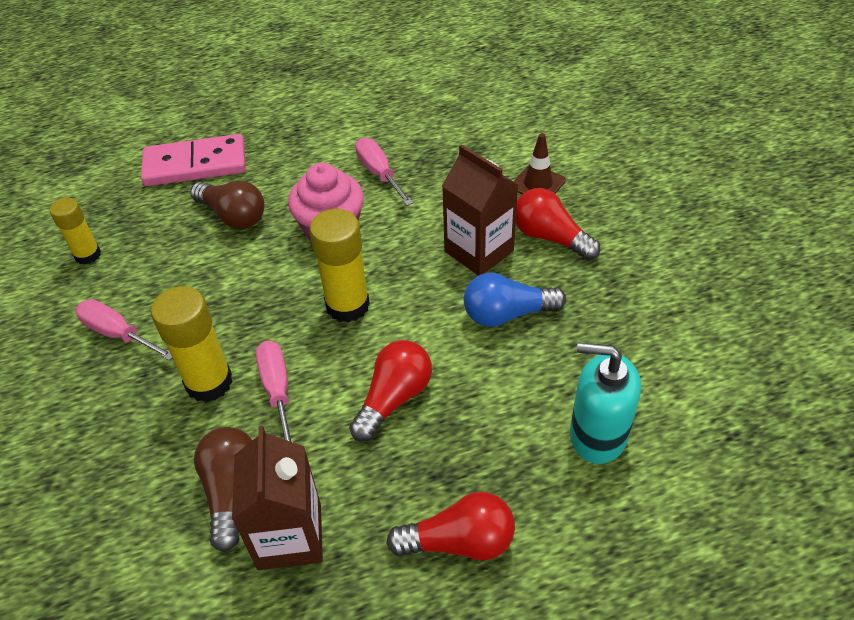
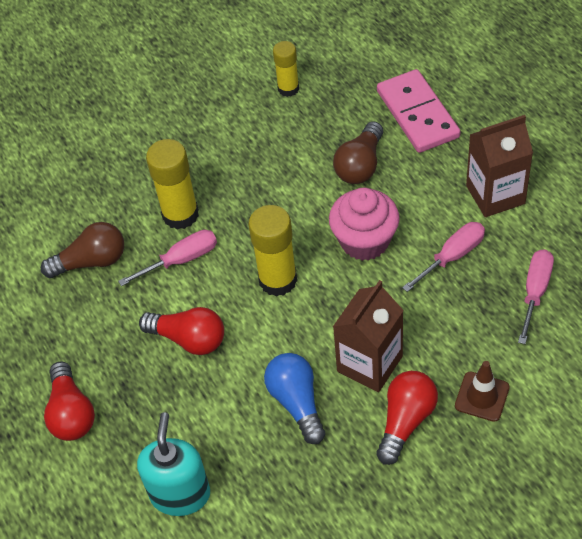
camera: 80 degrees right, 5 degrees up
pink screwdriver [75,299,172,360] -> pink screwdriver moved to [518,249,554,344]
brown carton [232,426,323,570] -> brown carton moved to [466,115,533,217]

